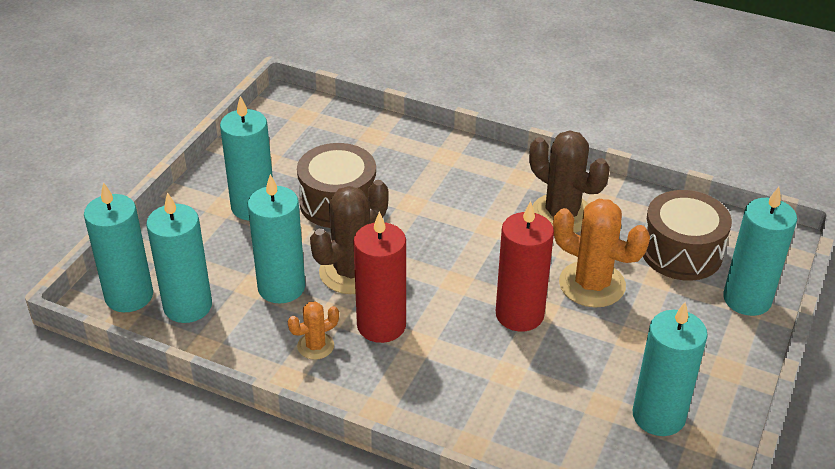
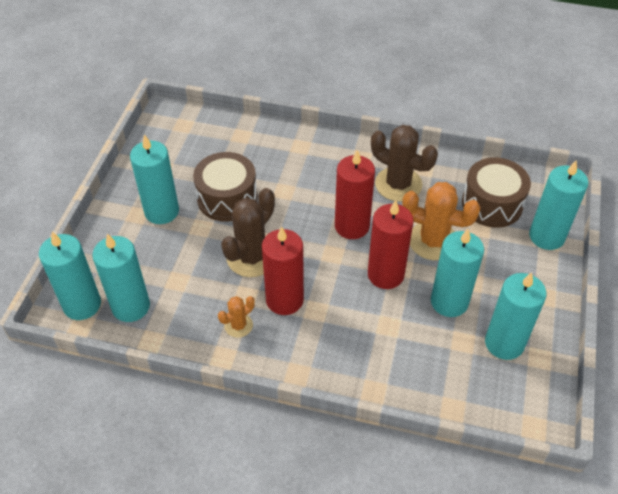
camera: 10 degrees left, 10 degrees up
turquoise candle [248,174,305,303] -> turquoise candle moved to [431,229,484,317]
none -> red candle [335,150,375,239]

